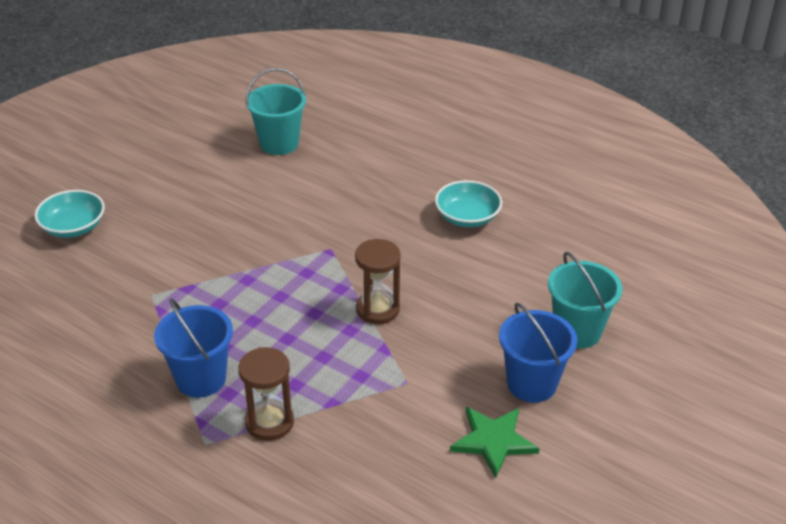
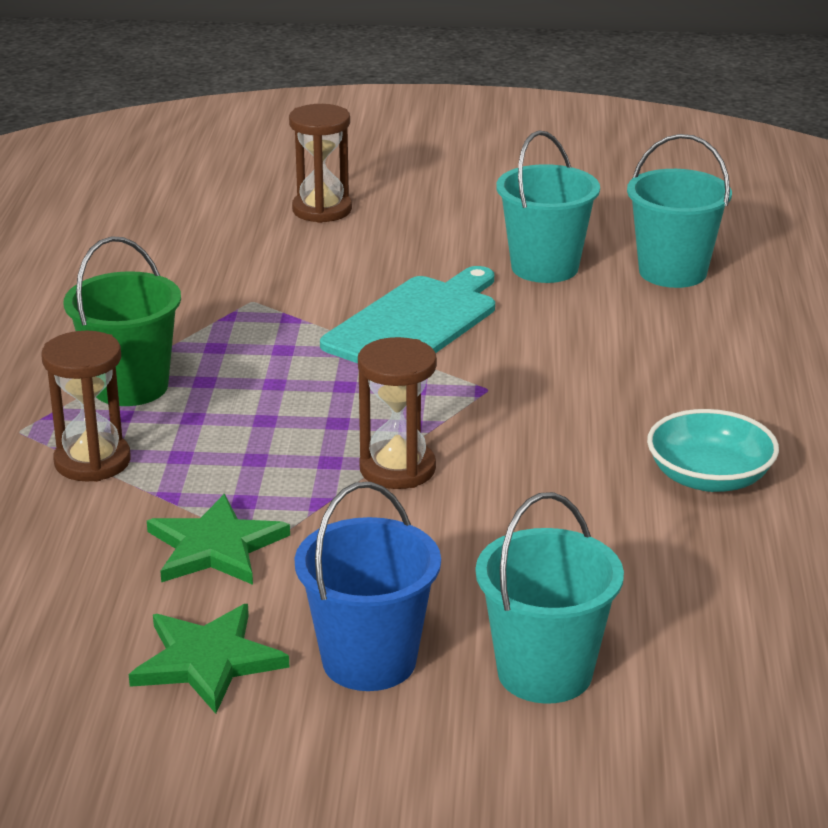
camera: 60 degrees right, 10 degrees down
turquoise bowl [34,190,105,238] -> brown hourglass [289,104,352,223]
blue bucket [154,298,233,398] -> green bucket [64,237,181,406]
none -> green star [147,494,290,585]
none -> turquoise cutting board [320,266,495,363]
none -> turquoise bucket [496,131,600,283]

